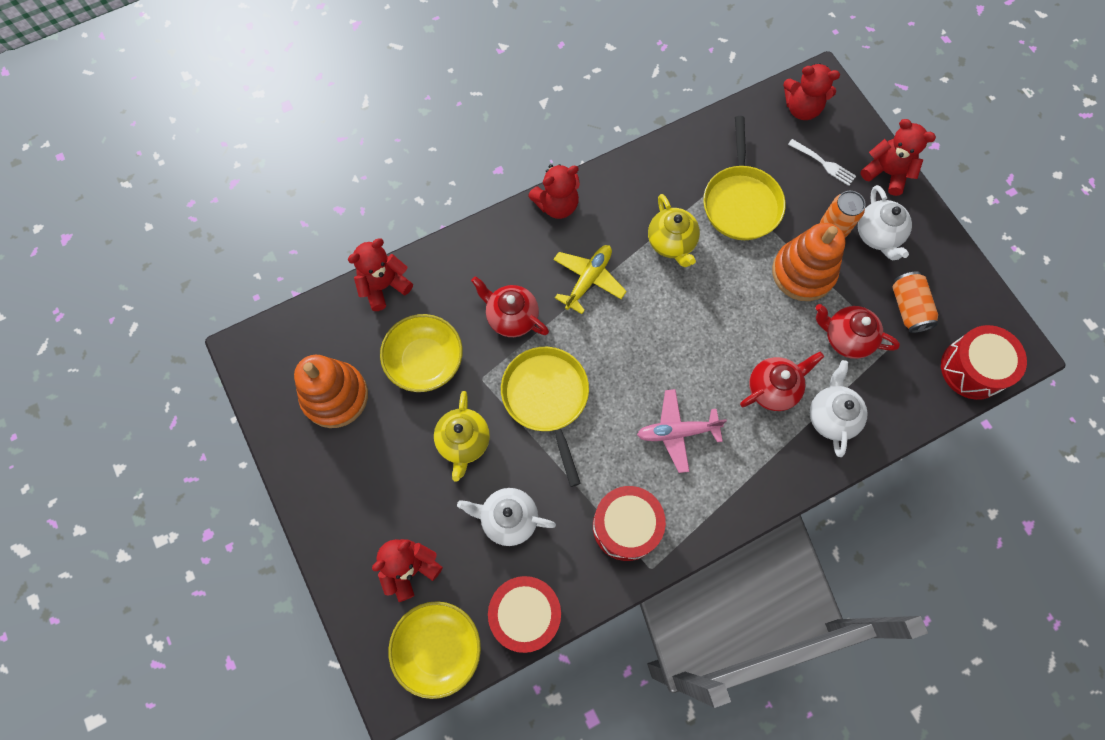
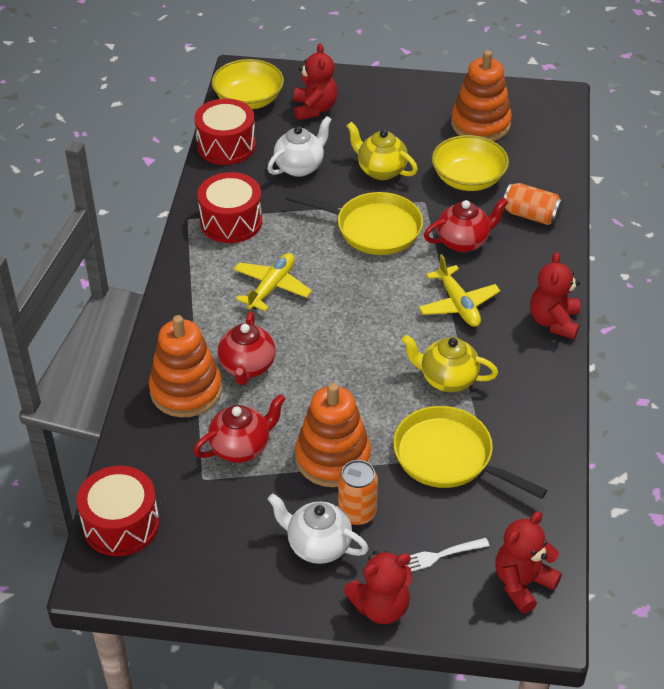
camera: 125 degrees right, 25 degrees down
red teddy bear [348,239,413,311] -> none
pink plane [637,389,727,473] -> yellow plane [234,253,312,311]
white teapot [810,360,868,457] -> orange stacking toy [149,315,222,417]
orange can [892,271,938,333] -> orange can moved to [504,183,563,225]

